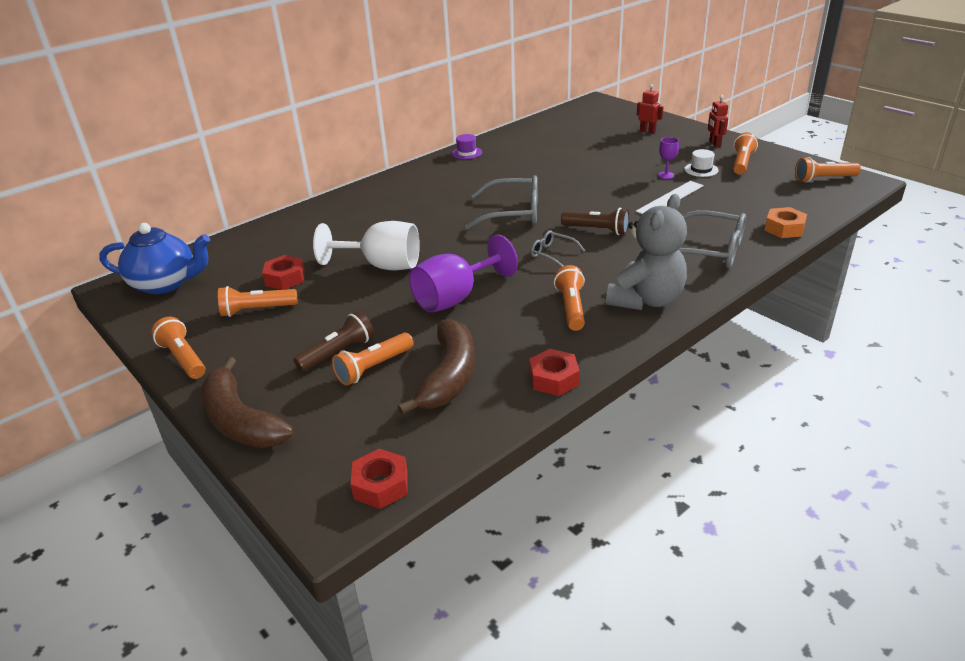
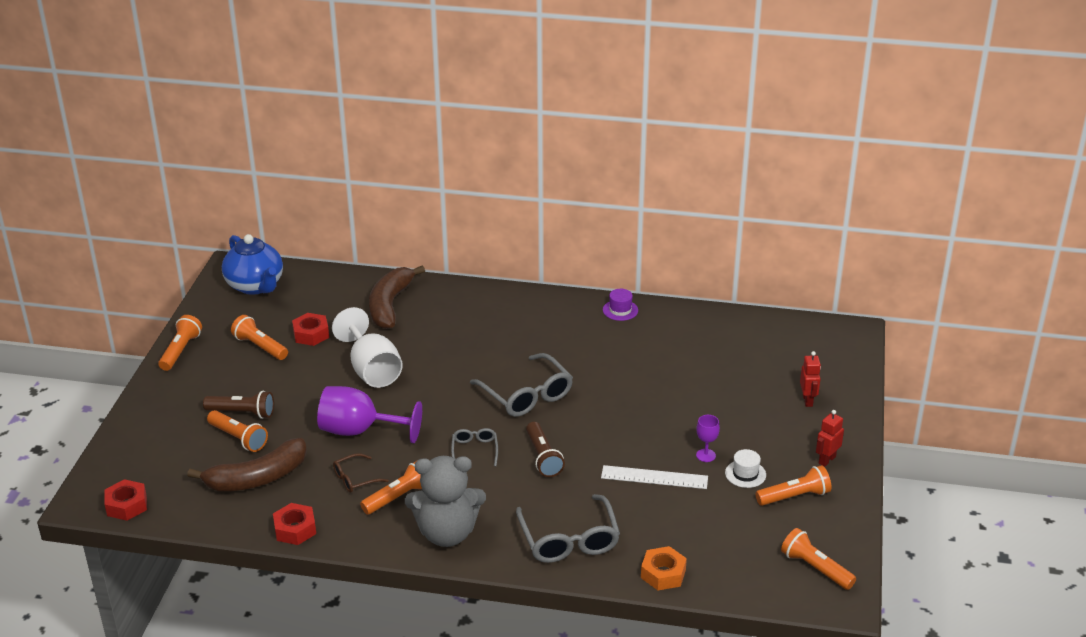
camera: 50 degrees right, 0 degrees up
brown banana [201,357,294,448] -> brown banana moved to [369,266,425,329]
orange flashlight [332,332,414,386] -> orange flashlight turned 150 degrees counterclockwise [207,410,268,452]
none -> brown glasses [333,453,389,493]

